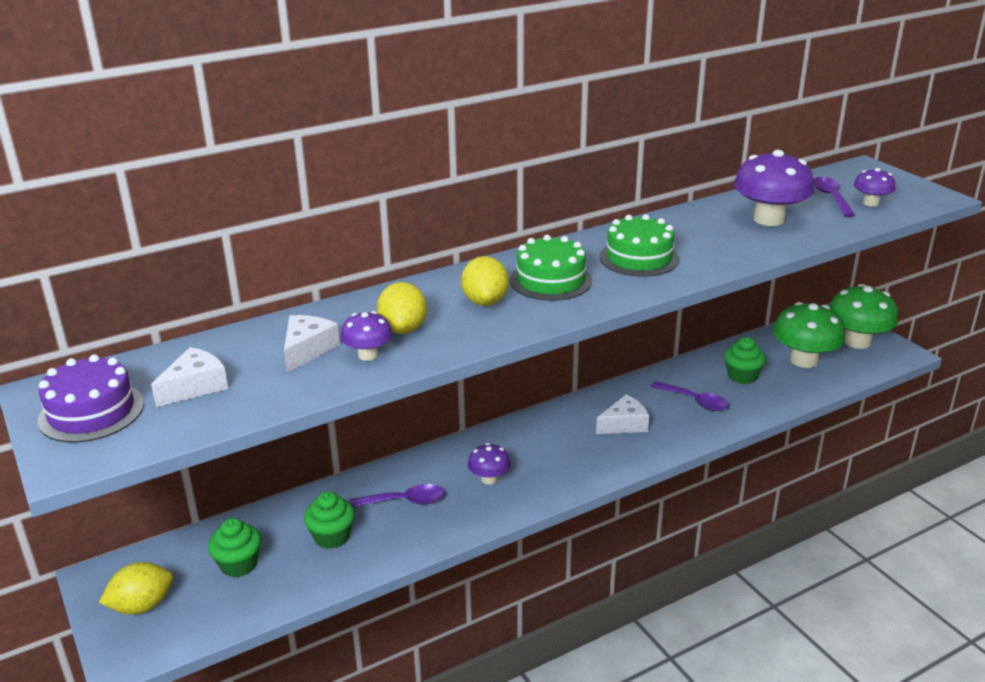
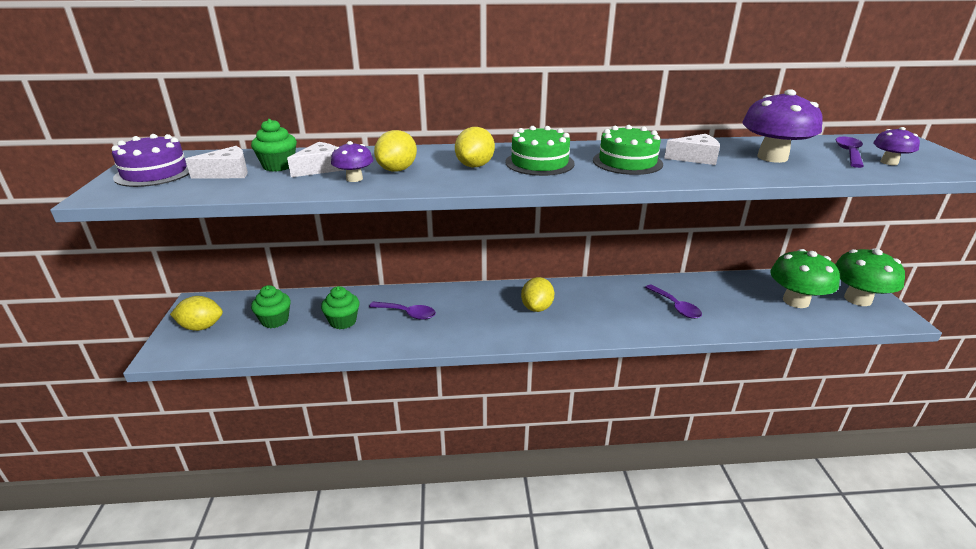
camera: 25 degrees right, 0 degrees up
purple mushroom [468,443,511,485] -> none
white cheese [596,395,649,434] -> white cheese moved to [664,134,720,165]
green cupcake [724,337,766,384] -> green cupcake moved to [251,119,297,172]
none -> yellow lemon [521,277,554,312]

